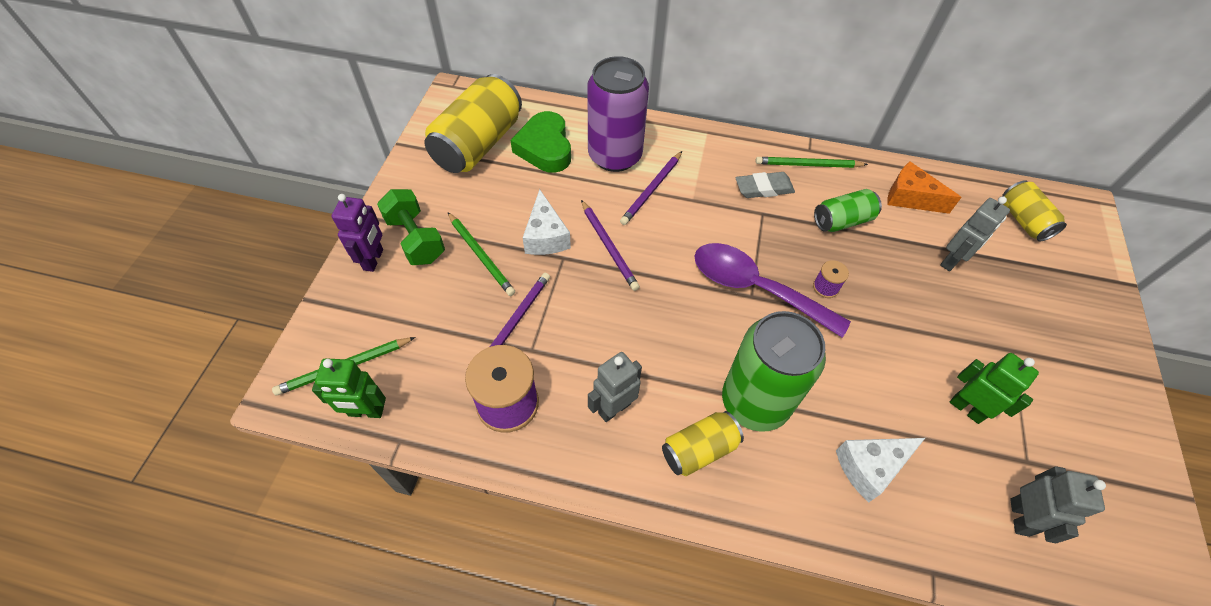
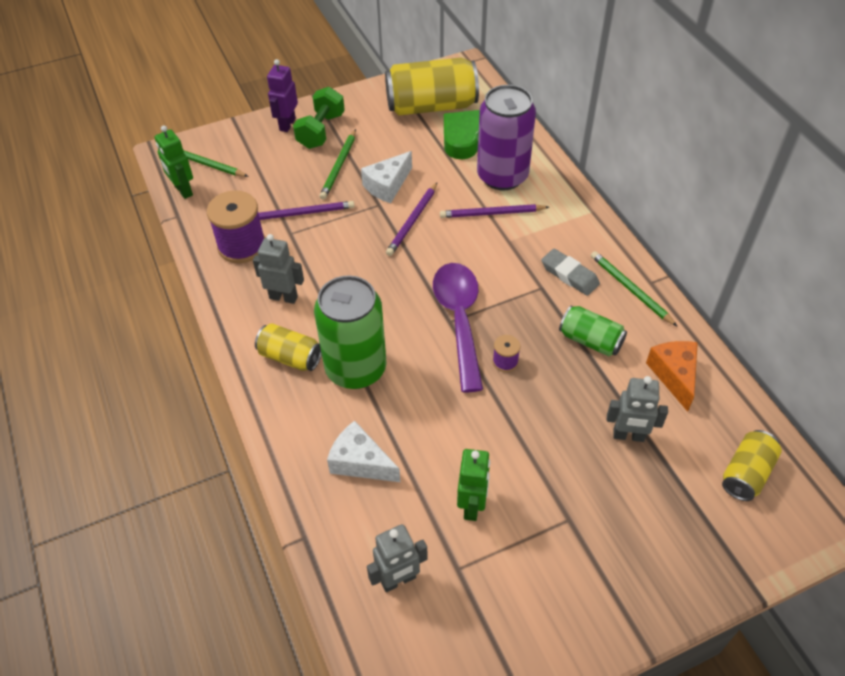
camera: 55 degrees right, 5 degrees down
purple robot [332,194,383,272] -> purple robot turned 135 degrees clockwise [267,59,298,132]

